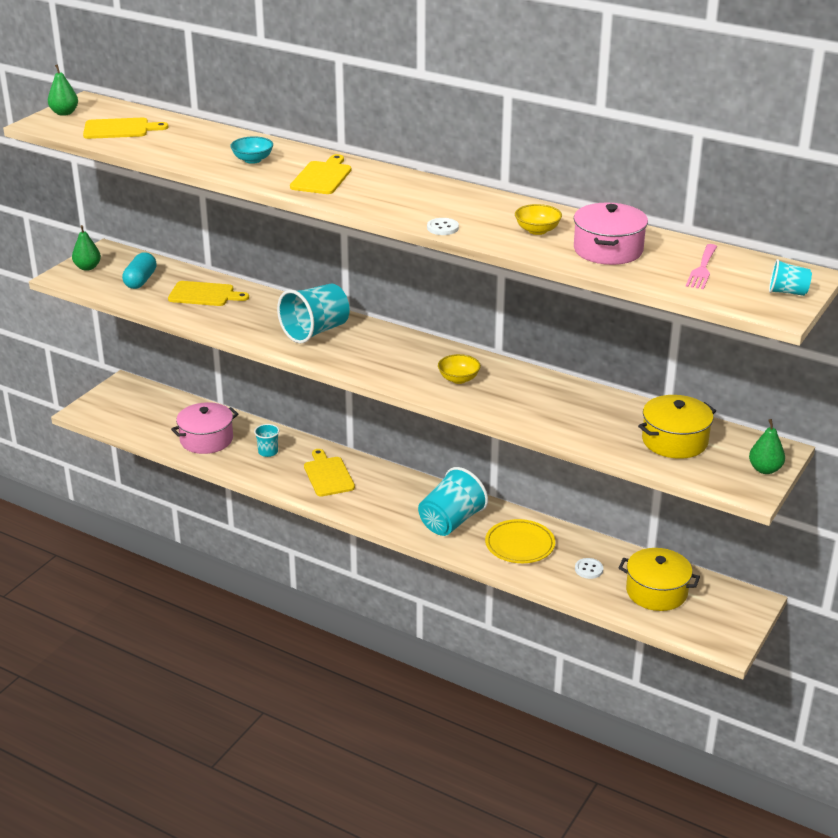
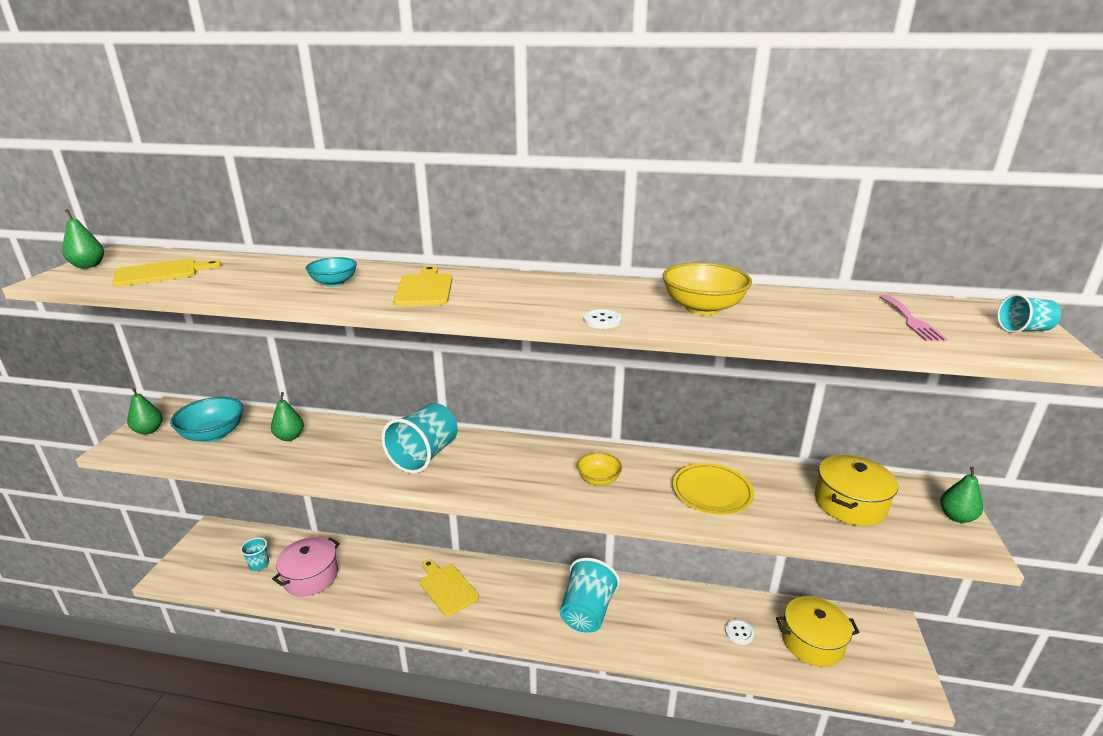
camera: 20 degrees left, 5 degrees down
turquoise capsule [122,252,157,289] -> turquoise bowl [170,397,243,442]
yellow cutting board [168,281,249,306] -> green pear [271,392,304,441]
turquoise cup [254,424,279,457] -> turquoise cup moved to [240,538,269,571]
yellow plate [485,519,555,563] -> yellow plate moved to [673,463,754,515]
yellow bowl [515,204,562,235] -> yellow bowl [662,262,752,315], size x1.61
pink pot [574,203,648,265] -> none

